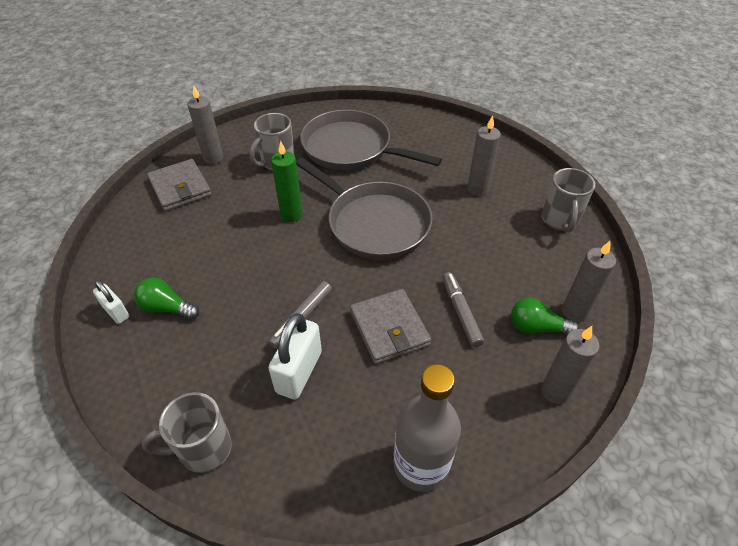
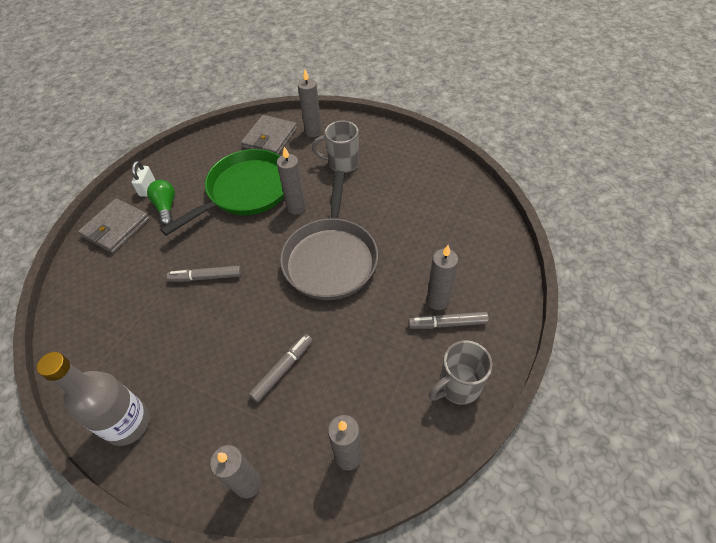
camera: 55 degrees right, 5 degrees up
grey mug [142,392,232,473] -> none
white padlock [269,313,322,400] -> none
green candle [271,141,303,222] -> grey candle [277,147,306,215]
grey pan [300,110,442,171] -> none
grey wallet [350,289,431,364] -> grey wallet moved to [78,198,150,253]
green light bulb [511,298,579,335] -> none
none -> green pan [160,149,284,236]
none -> grey marker [408,312,489,329]

